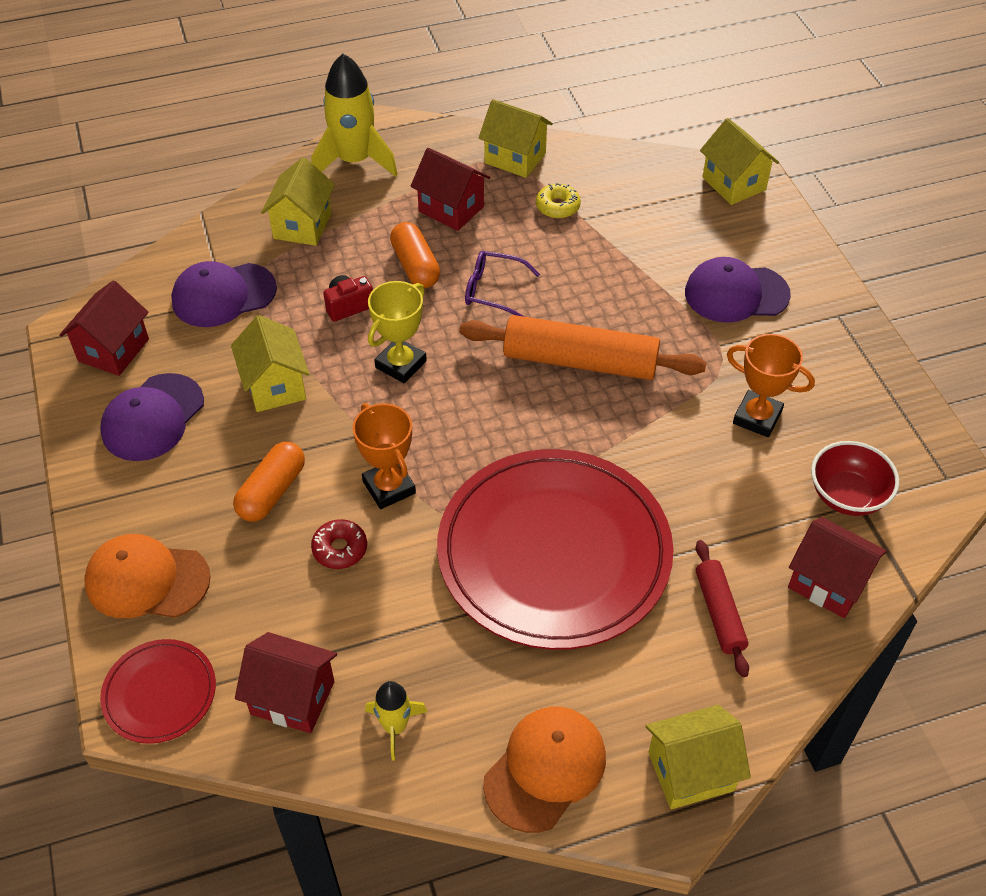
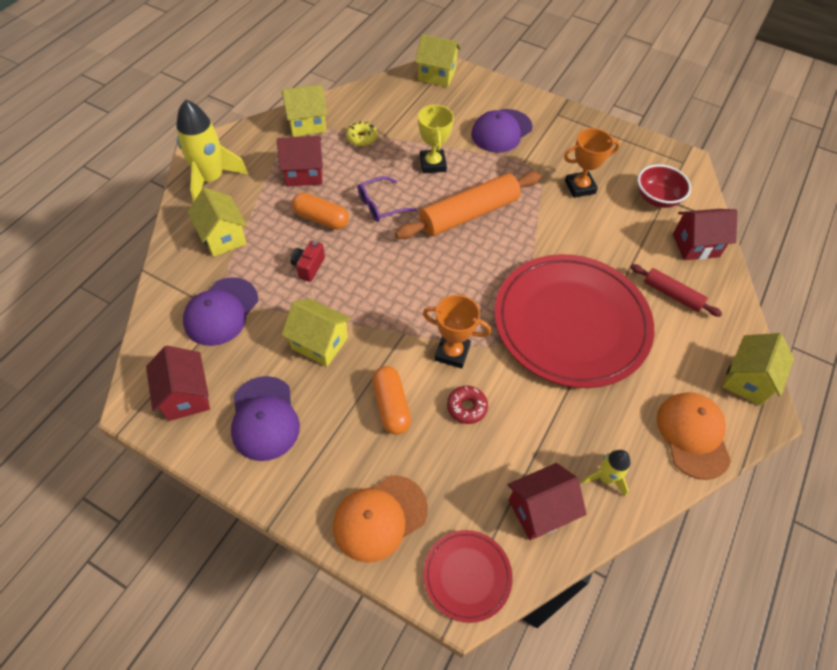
camera: 45 degrees left, 5 degrees up
yellow trophy [368,281,427,383] -> yellow trophy moved to [418,104,454,173]

